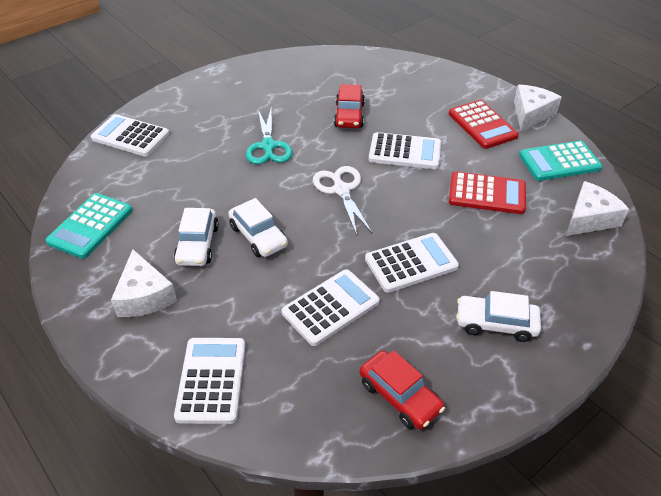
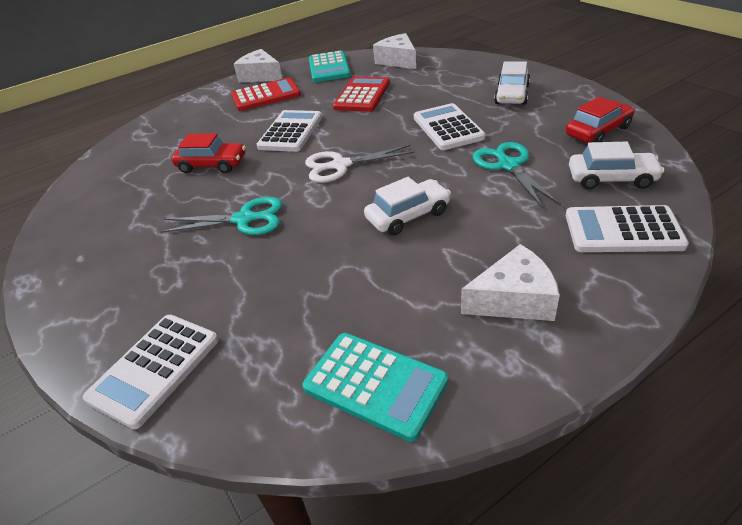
camera: 80 degrees left, 5 degrees down
white car [174,208,219,266] -> white car moved to [569,142,664,189]
white calculator [282,269,380,346] -> turquoise scissors [473,142,561,208]

